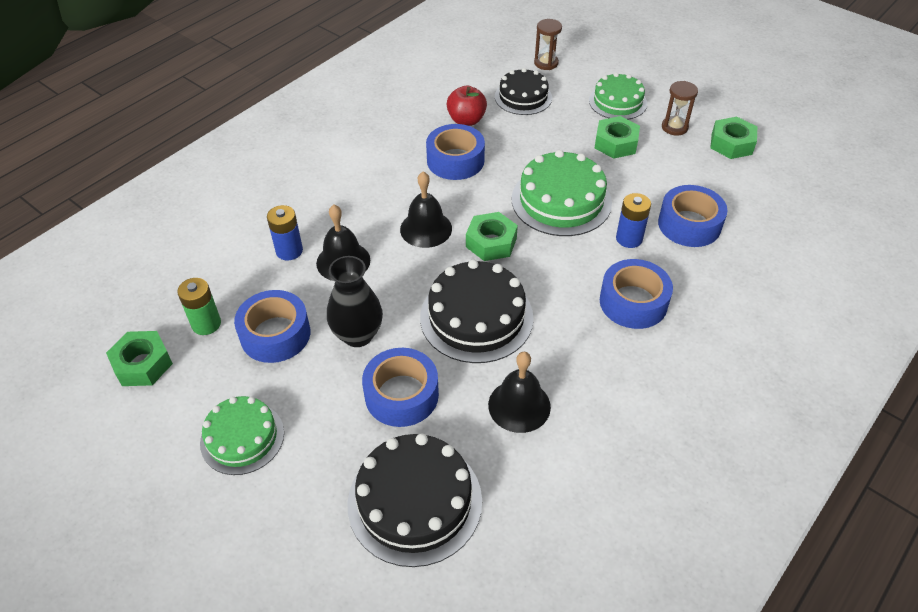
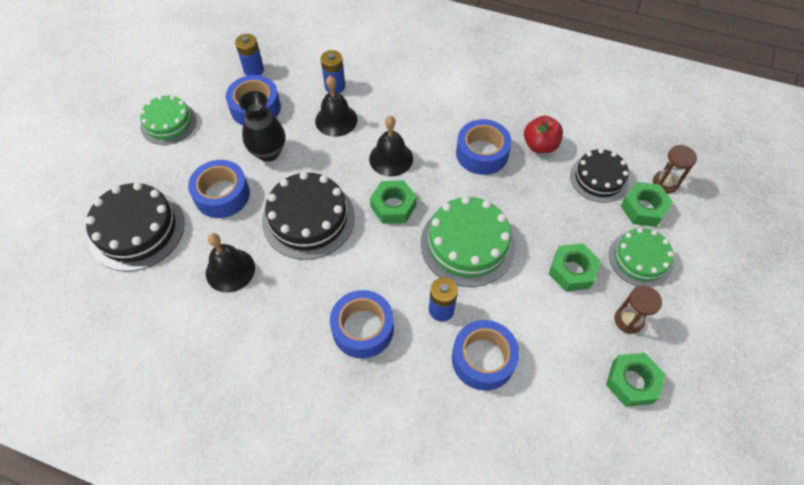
camera: 70 degrees right, 10 degrees up
green nut [106,331,173,386] -> green nut moved to [621,182,673,227]
green battery [177,278,221,335] -> blue battery [235,34,264,76]

